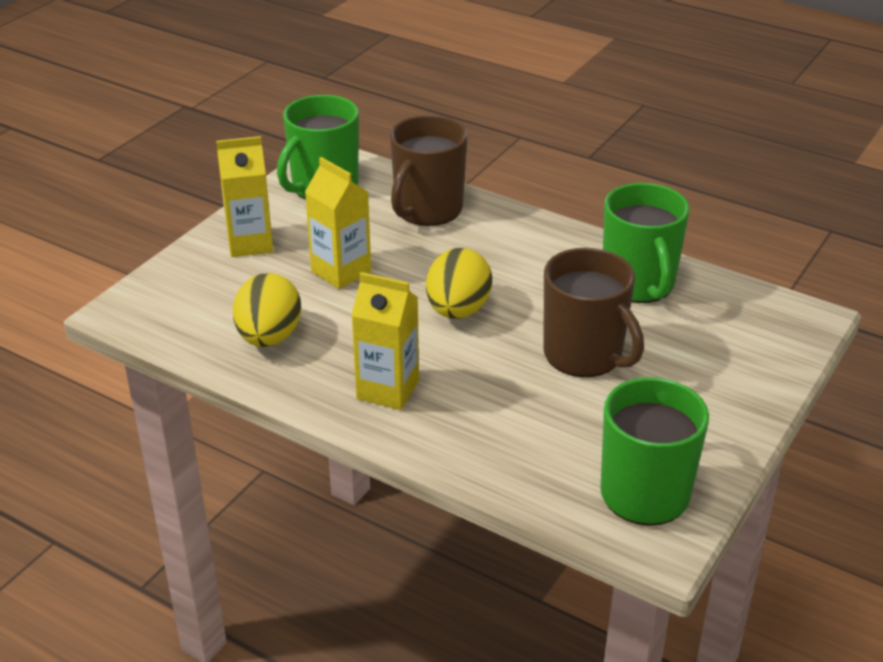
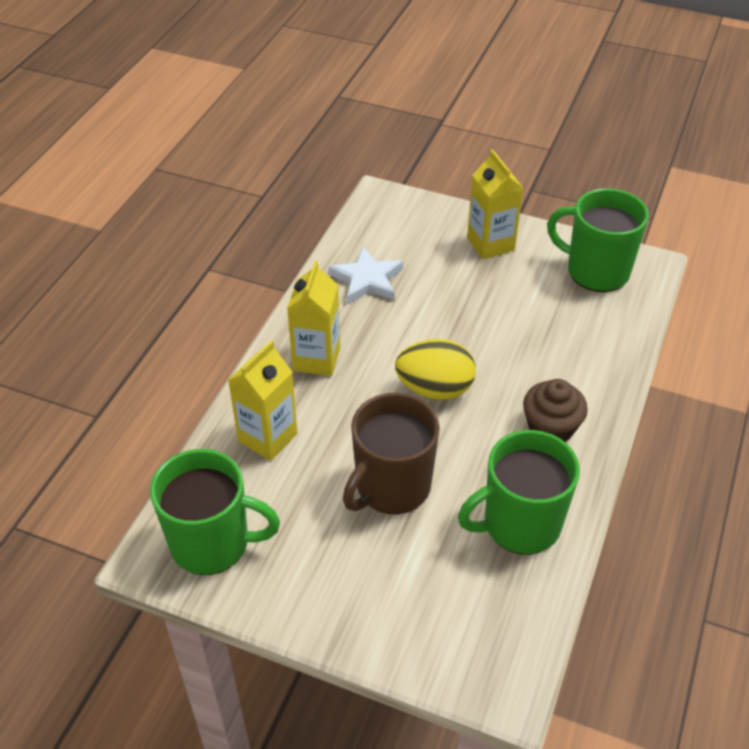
camera: 80 degrees right, 10 degrees up
yellow egg [233,273,301,347] -> white star [328,246,403,304]
yellow carton [305,157,371,289] -> yellow carton moved to [228,340,298,461]
brown mug [390,115,468,226] -> none
none -> brown cupcake [523,379,588,442]

